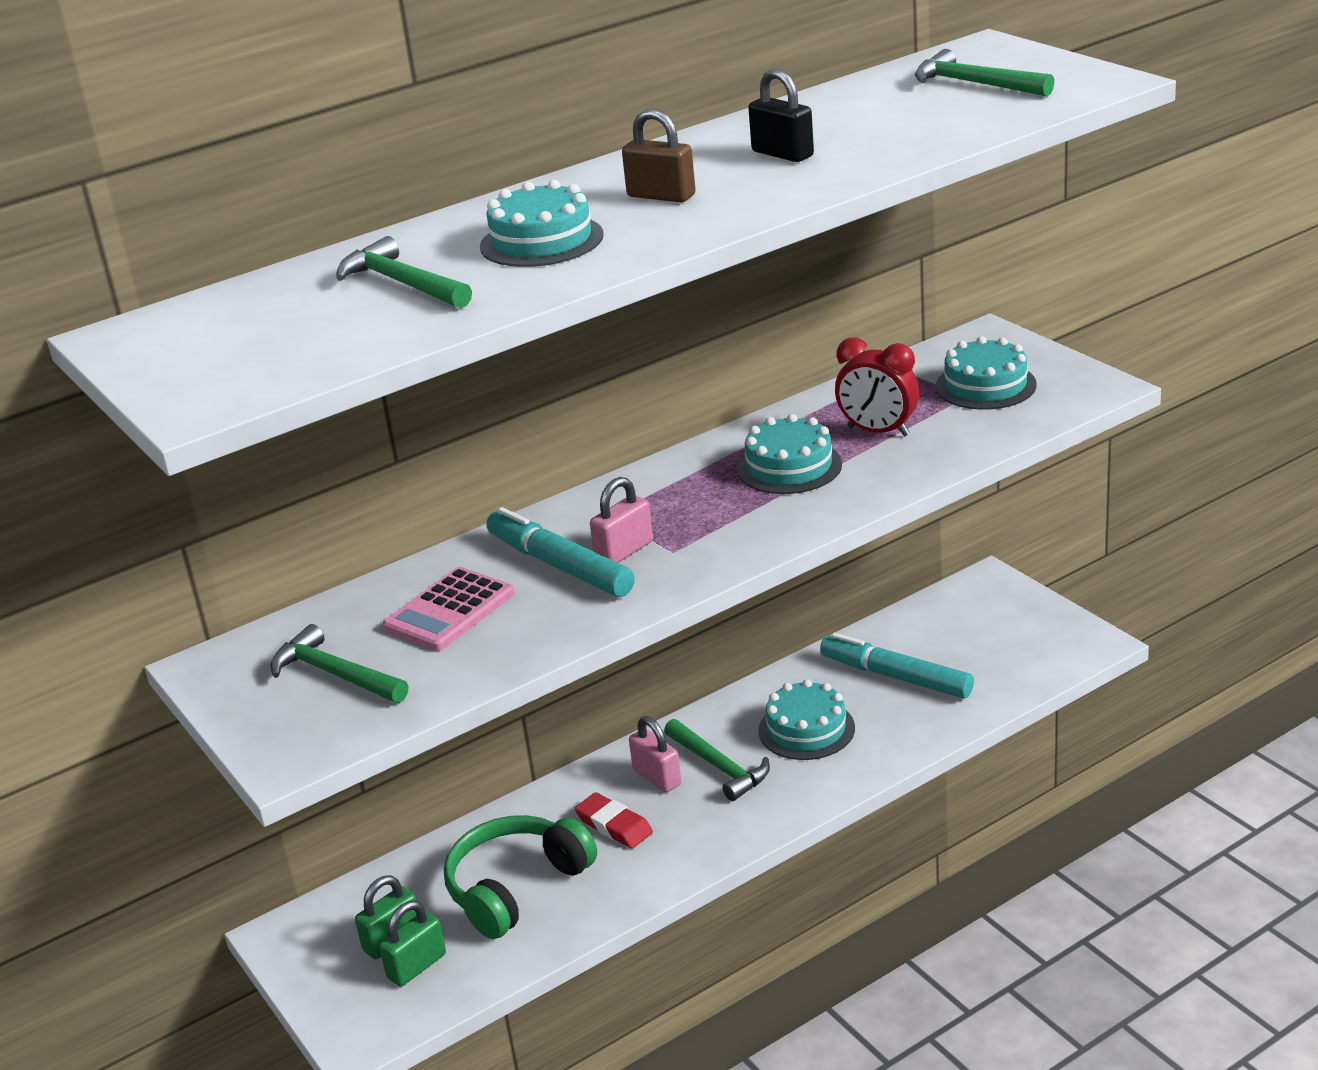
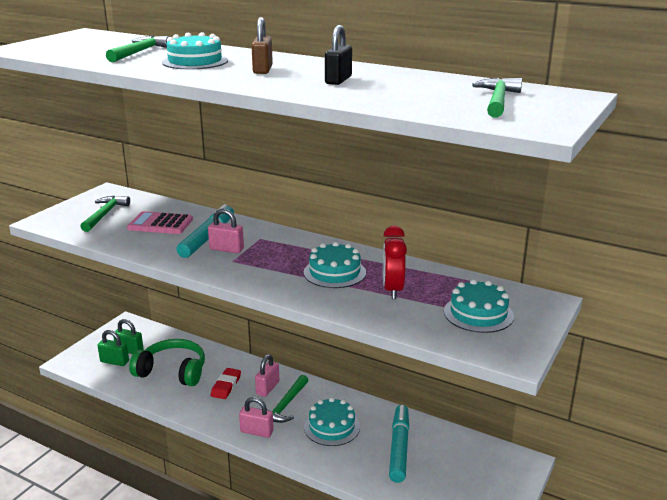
camera: 60 degrees right, 5 degrees down
none -> pink padlock [239,397,274,438]

